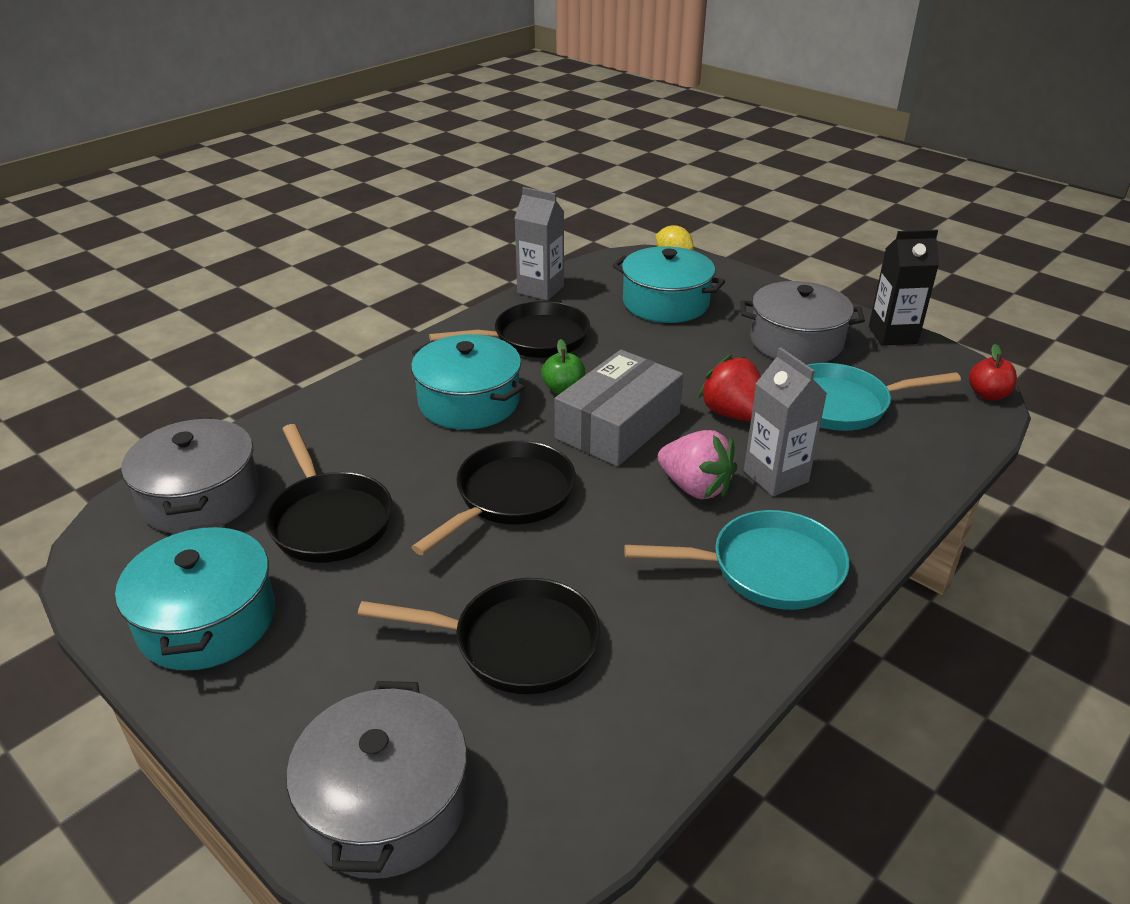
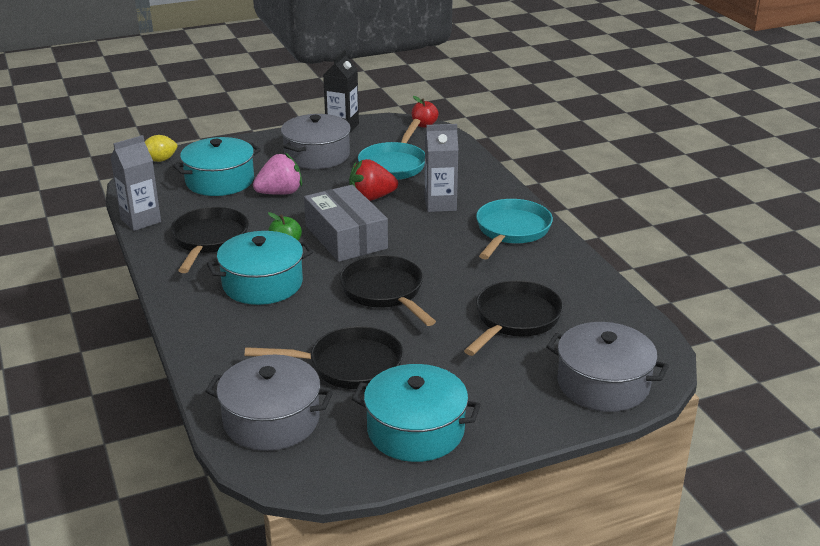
camera: 65 degrees left, 5 degrees down
pink strawberry [657,430,737,499] -> pink strawberry moved to [253,153,302,195]

